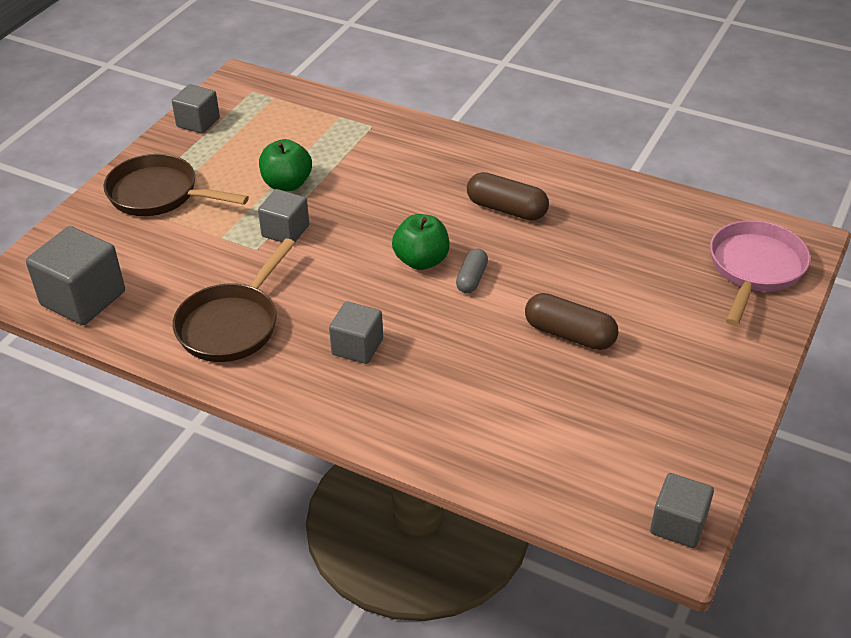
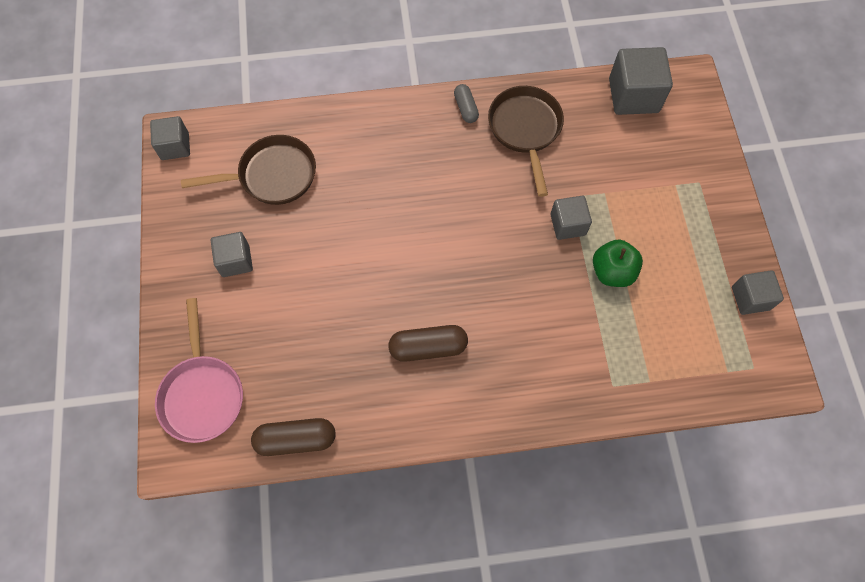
camera: 145 degrees right, 25 degrees up
brown pan [104,154,249,216] -> brown pan moved to [181,135,316,205]
grey cube [329,301,383,364] -> grey cube moved to [211,232,253,277]
green apple [392,214,450,270] -> none
grey capsule [456,248,488,293] -> grey capsule moved to [454,84,479,123]
brown capsule [525,293,619,350] -> brown capsule moved to [251,418,336,456]

